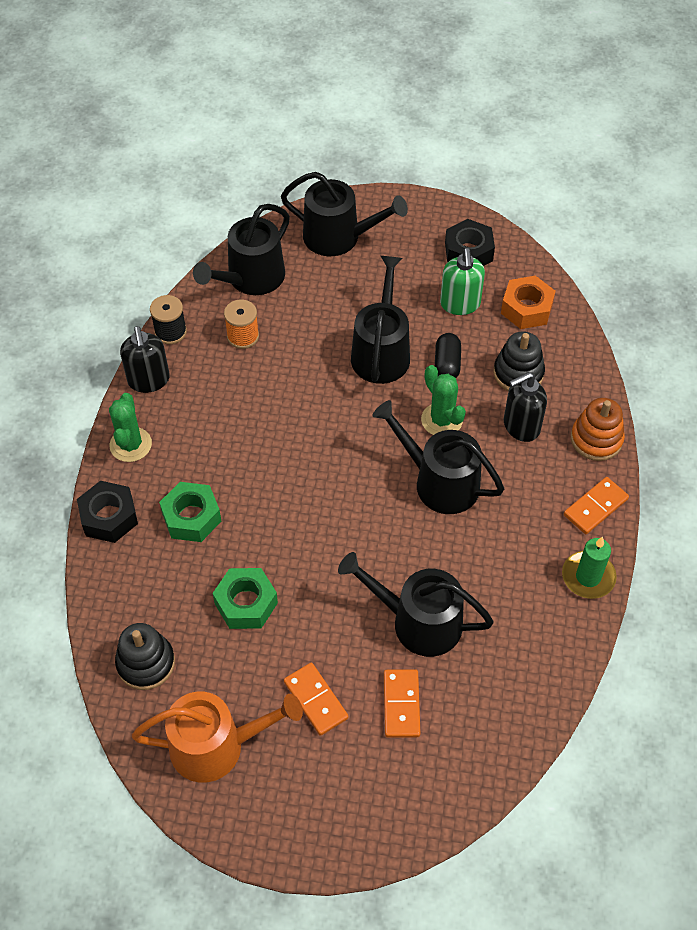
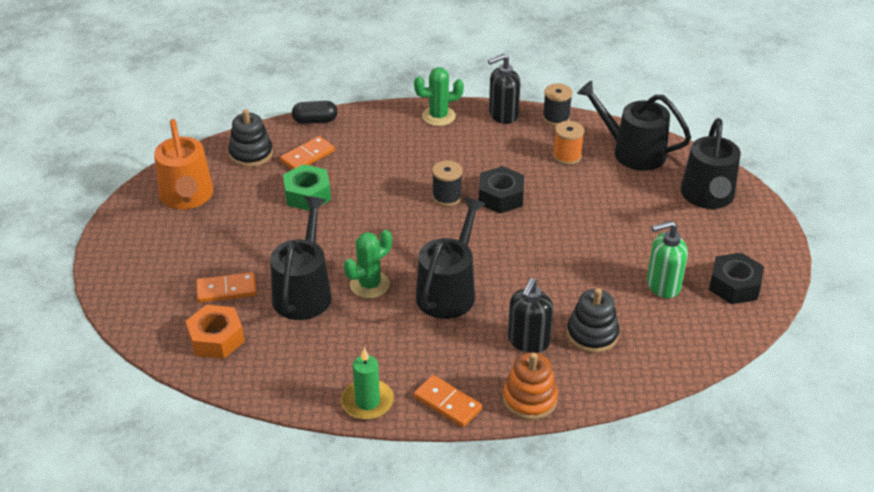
camera: 80 degrees right, 15 degrees down
black nut [77,481,138,543] -> black nut moved to [479,166,524,213]
green nut [159,482,221,542] -> none
orange domino [284,663,349,736] -> orange domino moved to [280,136,335,170]
black watering can [351,256,410,384] -> none
green cactus [421,365,466,435] -> green cactus moved to [344,230,392,298]
black capsule [435,333,461,378] -> black capsule moved to [292,101,338,124]
orange nut [501,275,556,329] -> orange nut moved to [186,305,245,359]
black soap dispenser [504,372,547,442] -> black soap dispenser turned 120 degrees counterclockwise [508,278,553,353]
none -> black spool [432,160,463,206]

